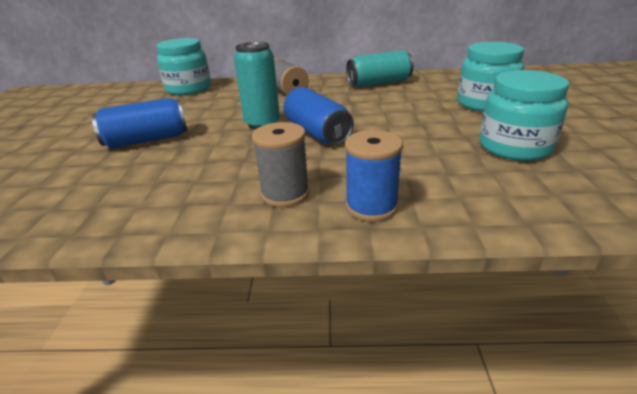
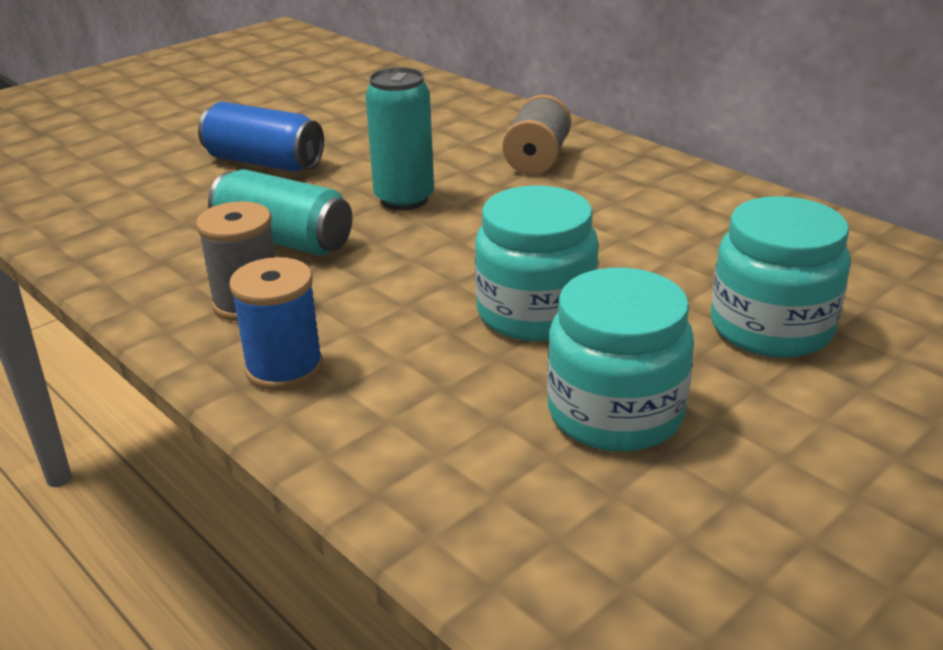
camera: 45 degrees right, 0 degrees up
turquoise jar [157,38,211,95] -> turquoise jar moved to [475,185,599,341]
blue can [284,87,354,145] -> none
turquoise can [346,50,414,87] -> turquoise can moved to [208,169,352,256]

